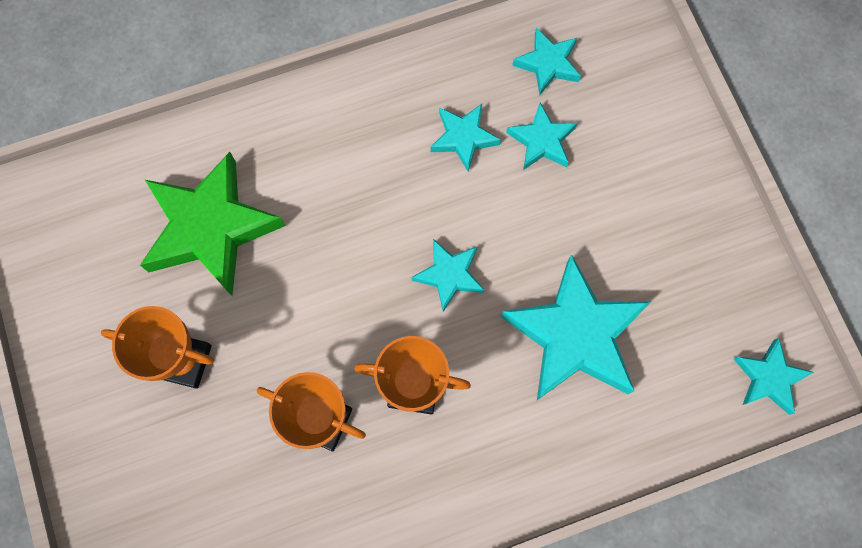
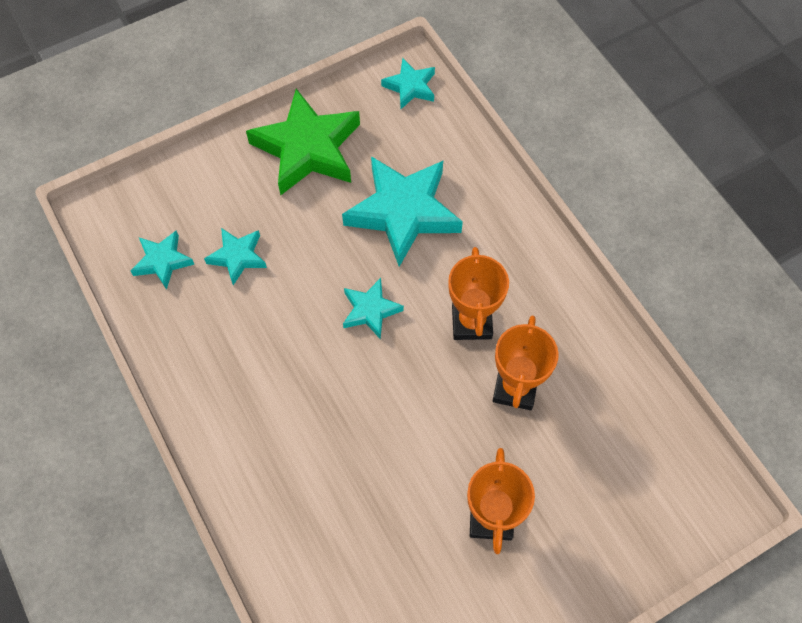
camera: 100 degrees left, 10 degrees down
green star [140,152,285,296] -> green star moved to [246,89,360,195]
turquoise star [430,104,501,171] -> none

